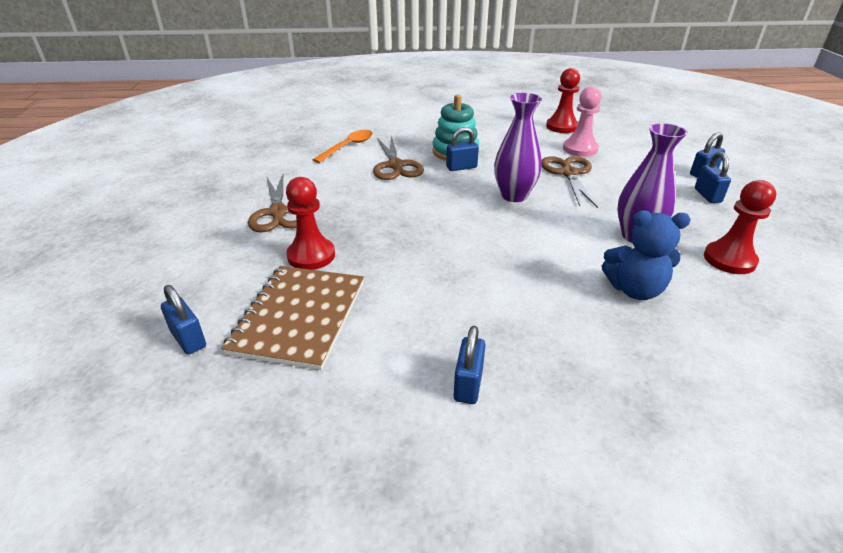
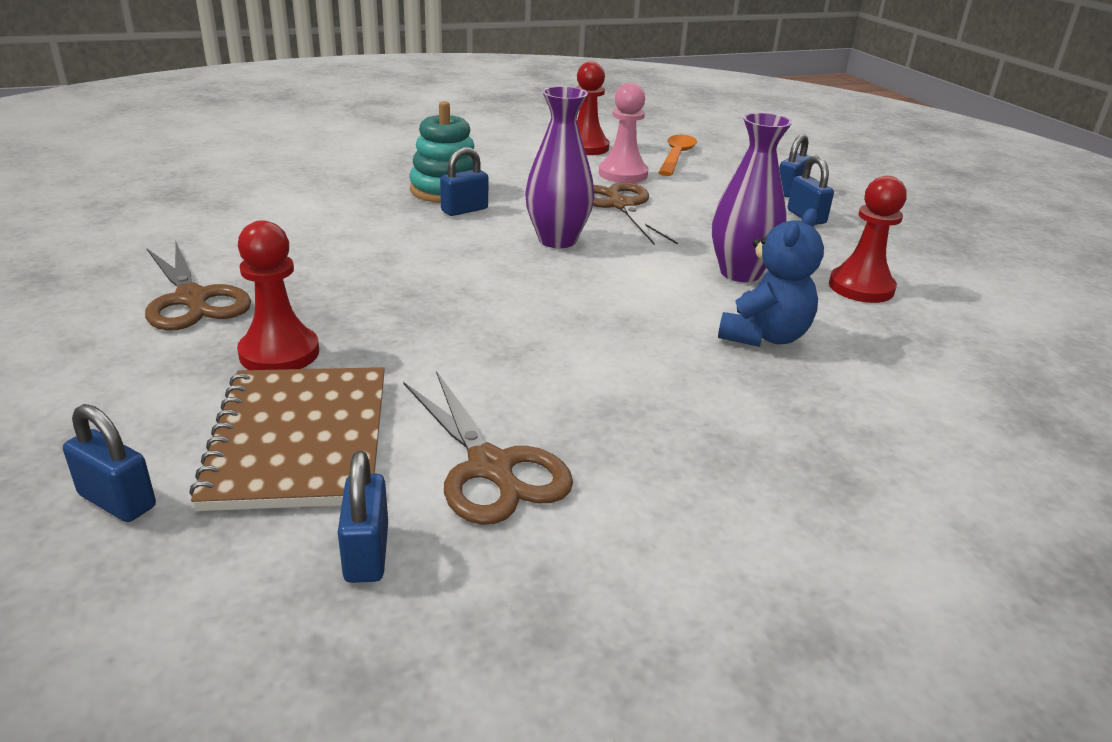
camera: 20 degrees left, 5 degrees down
orange spoon [313,130,373,163] -> orange spoon moved to [658,135,697,176]
brown scissors [373,135,424,180] -> brown scissors moved to [404,371,573,525]
blue padlock [454,326,486,404] -> blue padlock moved to [338,451,388,583]
blue teddy bear [602,210,691,300] -> blue teddy bear turned 45 degrees counterclockwise [718,208,824,347]

